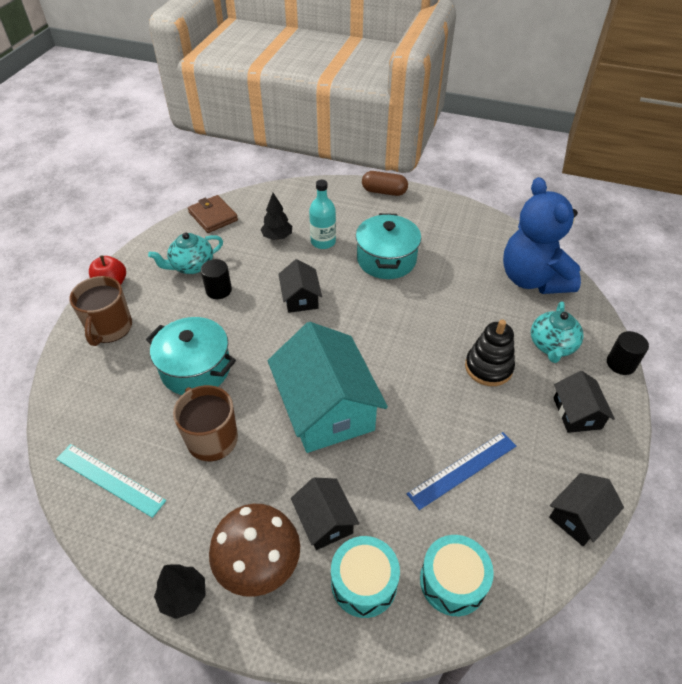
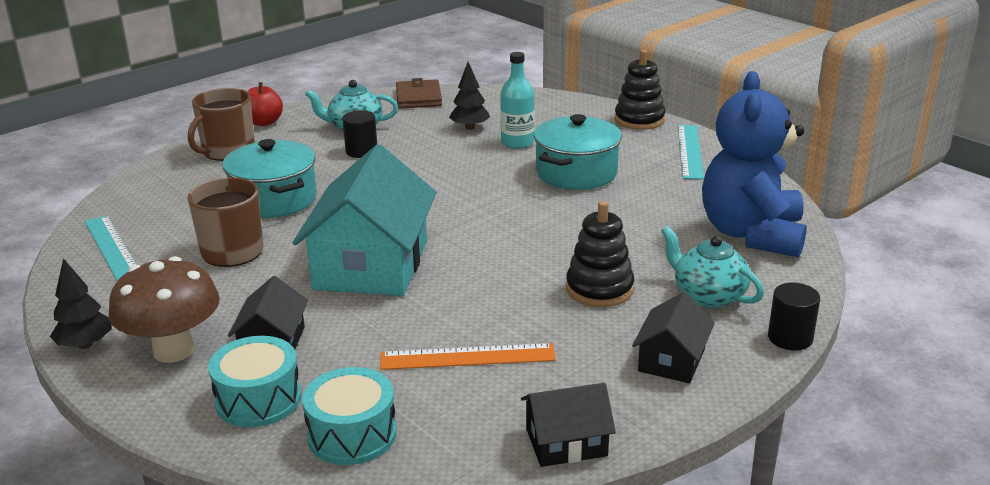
camera: 30 degrees right, 20 degrees down
black house [278,259,322,313] -> none
brown capsule [362,171,408,196] -> black stacking toy [615,50,665,130]
blue ruler [407,432,516,510] -> orange ruler [380,343,556,370]
turquoise teapot [531,301,584,363] -> turquoise teapot turned 90 degrees clockwise [661,226,764,308]
none -> turquoise ruler [678,125,704,180]

